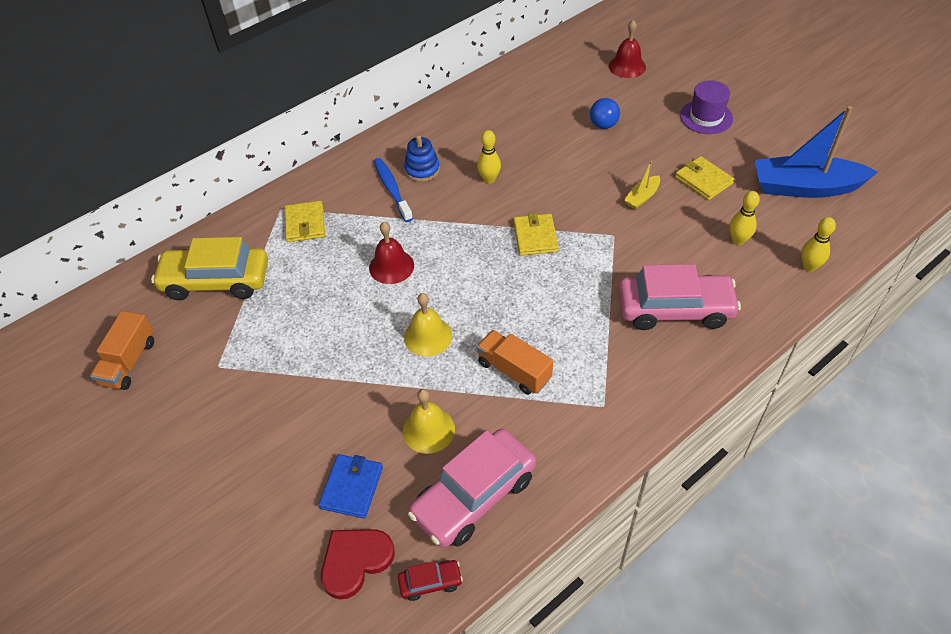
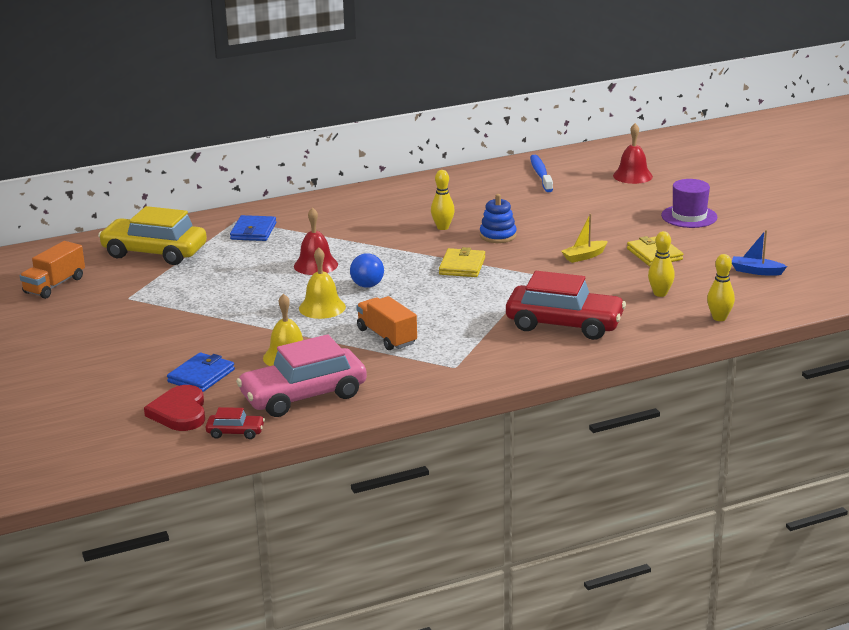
camera: 15 degrees right, 25 degrees down
yellow wallet [285,201,325,242] -> blue wallet [230,215,276,241]
red heart [321,529,395,599] -> red heart turned 75 degrees counterclockwise [144,385,205,431]
blue toothbrush [374,158,413,222] -> blue toothbrush moved to [530,155,553,192]
blue stacking toy [404,135,440,182] -> blue stacking toy moved to [480,194,517,243]
blue ball [590,98,620,129] -> blue ball moved to [350,253,384,288]
pink car [618,264,741,330] -> red car [506,271,626,340]
blue boat [754,106,878,198] -> blue boat [732,230,787,276], size x0.44

